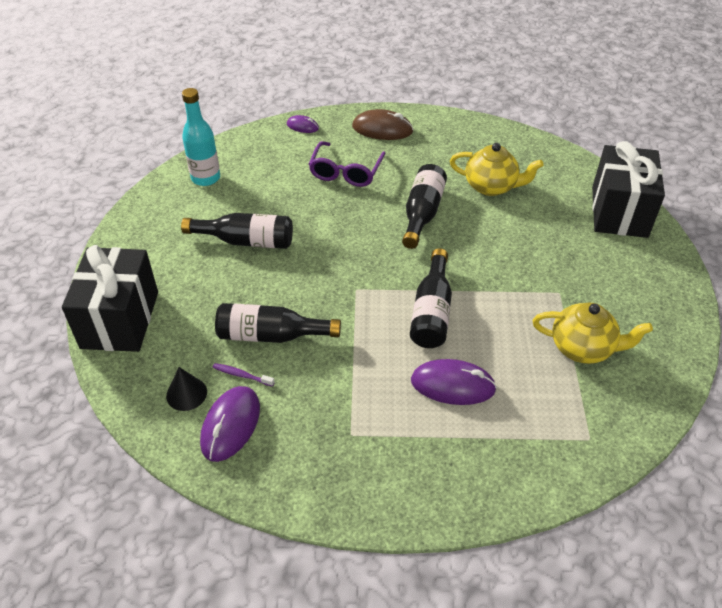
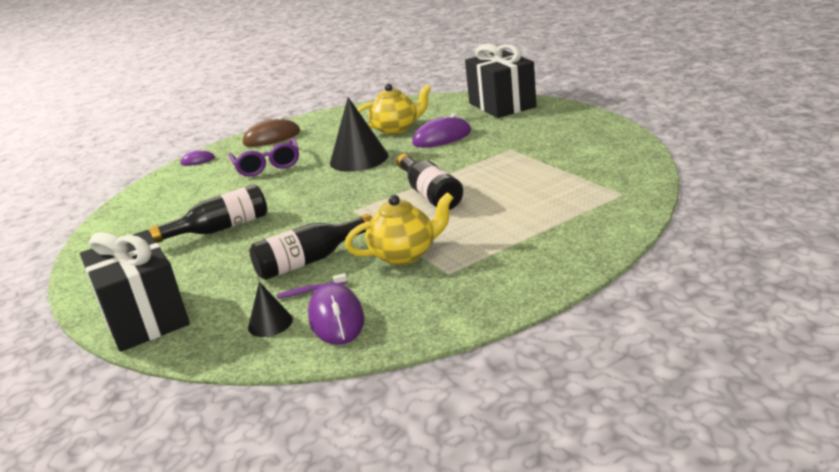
camera: 30 degrees left, 20 degrees down
turquoise bottle [182,88,220,186] -> none
black bottle [402,164,447,249] -> black cone [330,97,388,172]
purple mouse [411,359,497,405] -> purple mouse moved to [412,113,471,147]
yellow teapot [533,302,653,364] -> yellow teapot moved to [345,192,453,265]

